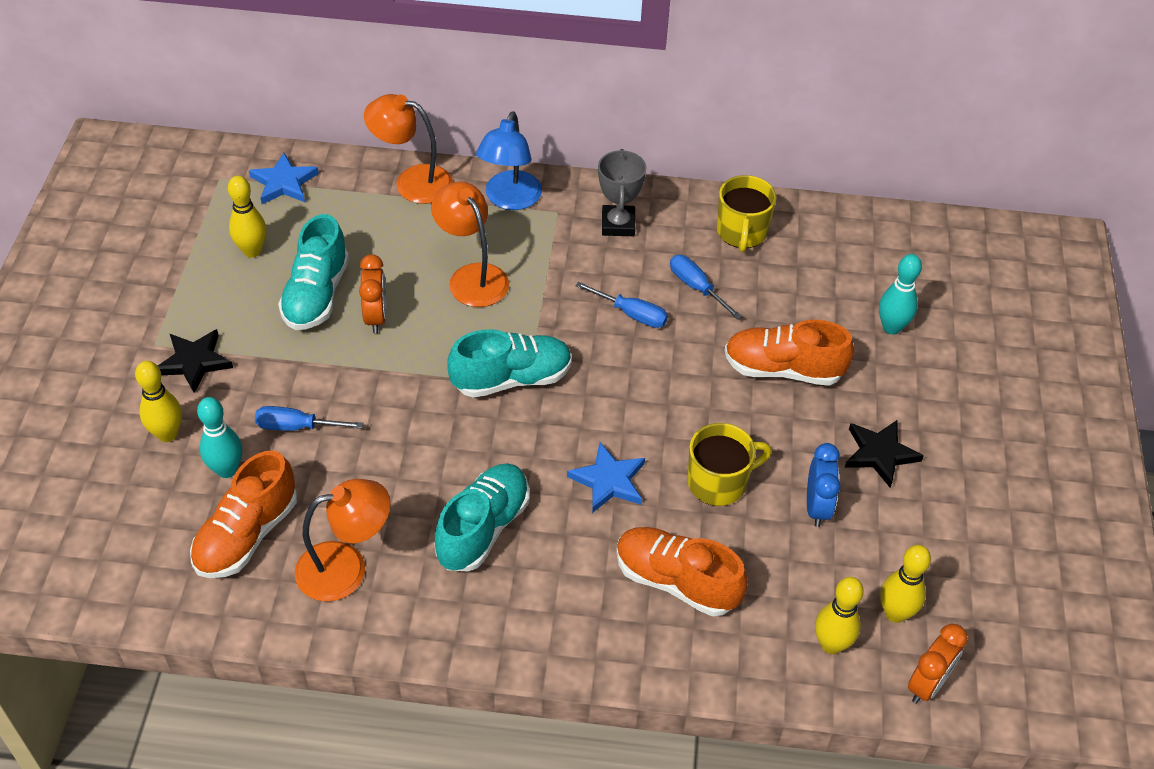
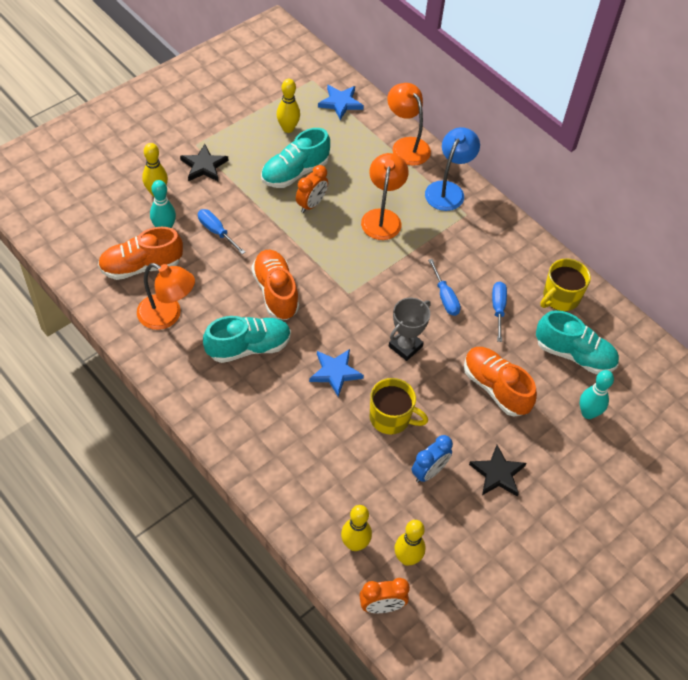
camera: 40 degrees right, 5 degrees up
turquoise shoe [447,329,572,398] -> turquoise shoe moved to [536,310,619,374]
blue lamp [476,111,542,210] -> blue lamp turned 150 degrees clockwise [425,127,480,211]
grey trophy [598,149,647,236] -> grey trophy moved to [389,298,430,361]
orange shoe [616,527,748,616] -> orange shoe moved to [251,250,299,320]

